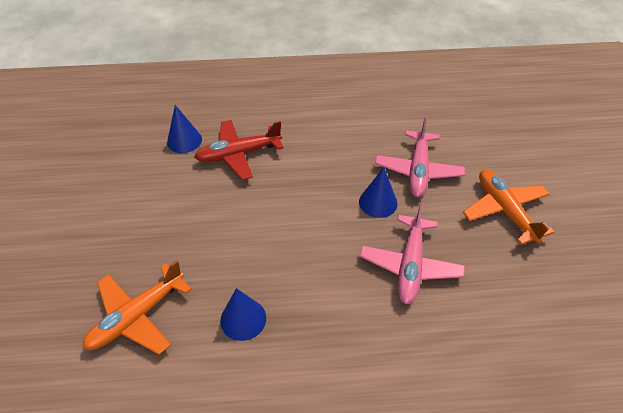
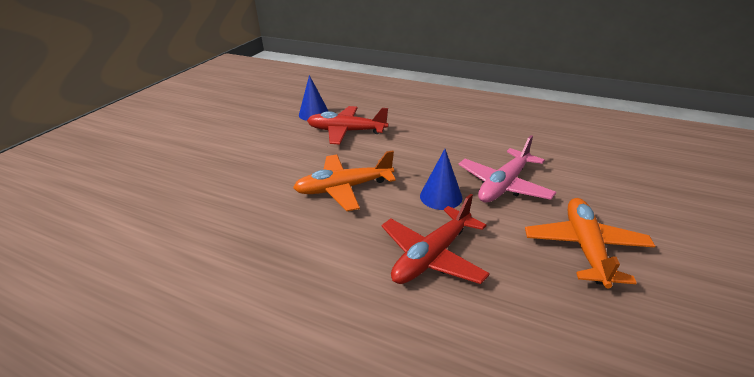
camera: 30 degrees right, 15 degrees down
orange plane [83,260,192,355] -> orange plane moved to [293,150,396,211]
blue cone [220,288,266,341] -> none
pink plane [360,202,465,304] -> red plane [381,194,490,284]

